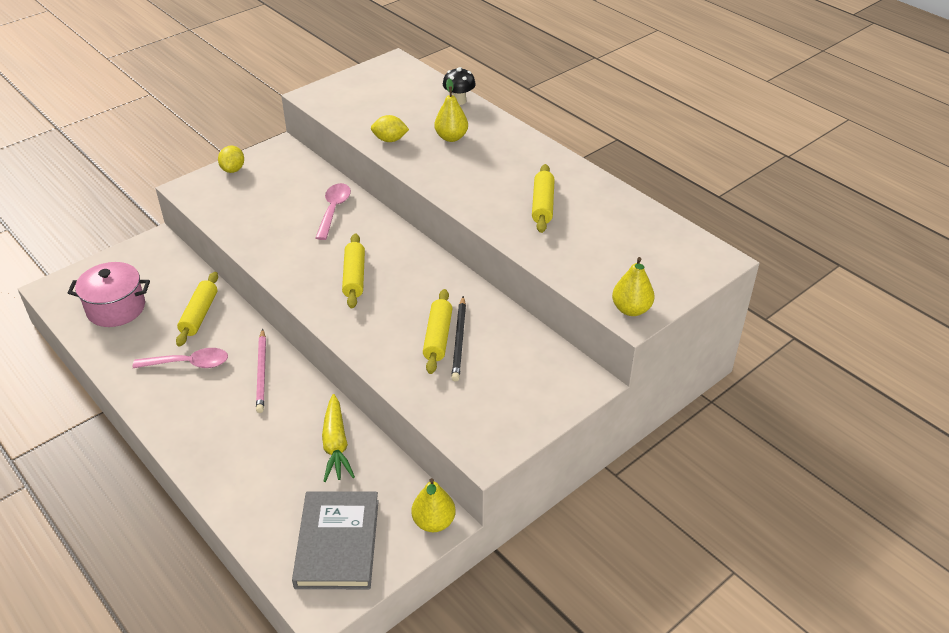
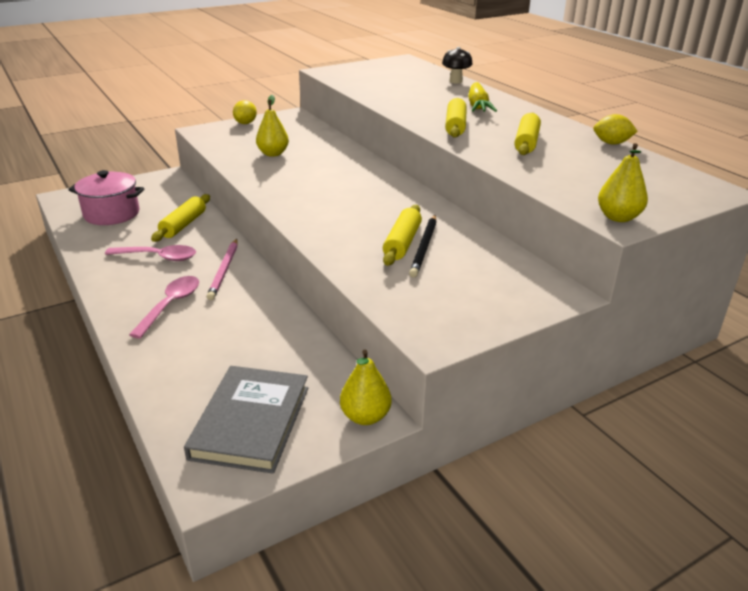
camera: 10 degrees right, 10 degrees down
pink spoon [315,183,351,240] -> pink spoon moved to [129,276,199,339]
yellow carrot [322,394,355,482] -> yellow carrot moved to [468,82,497,112]
yellow rolling pin [342,234,365,308] -> yellow rolling pin moved to [445,98,467,138]
yellow lemon [371,115,409,142] -> yellow lemon moved to [593,114,638,145]
yellow pear [434,79,468,142] -> yellow pear moved to [256,95,289,157]

